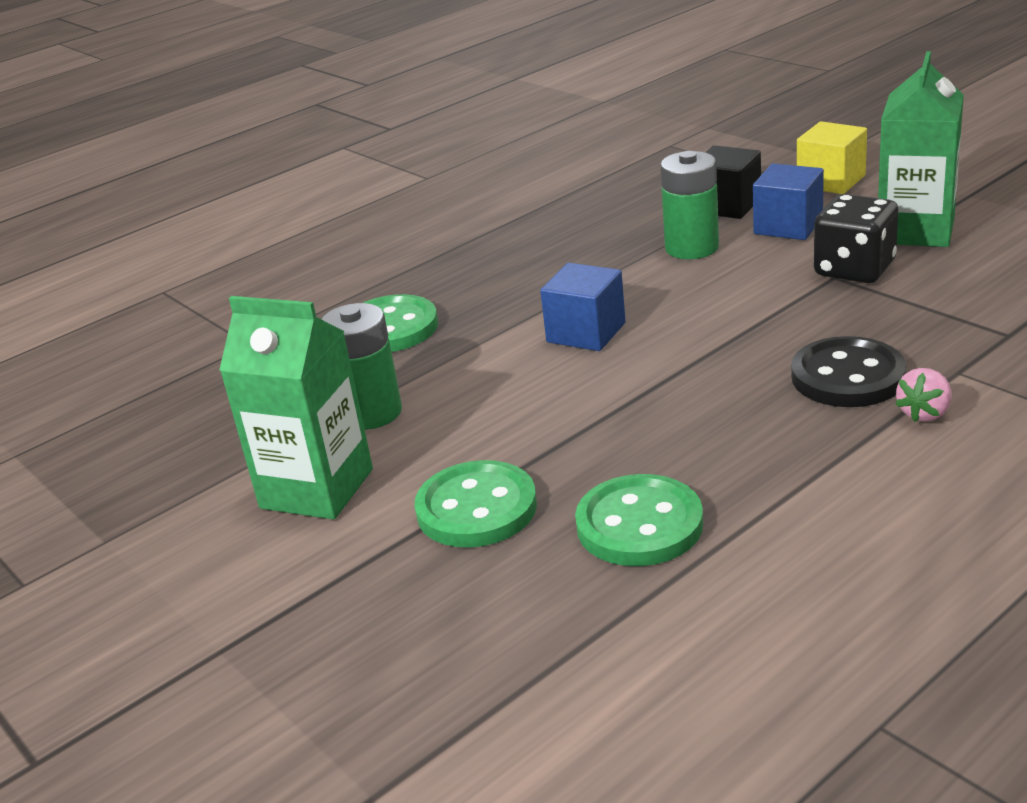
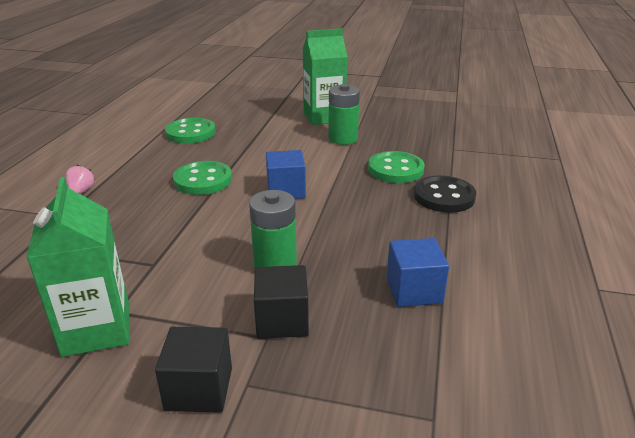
camera: 140 degrees right, 0 degrees up
green button [414,460,537,548] -> green button moved to [173,161,232,195]
blue cube [753,164,824,240] -> blue cube moved to [387,238,449,307]
black button [791,336,906,407] -> black button moved to [414,175,476,213]
yellow cube [797,121,867,194] -> black cube [155,327,232,413]
black dice [814,194,898,283] -> none

